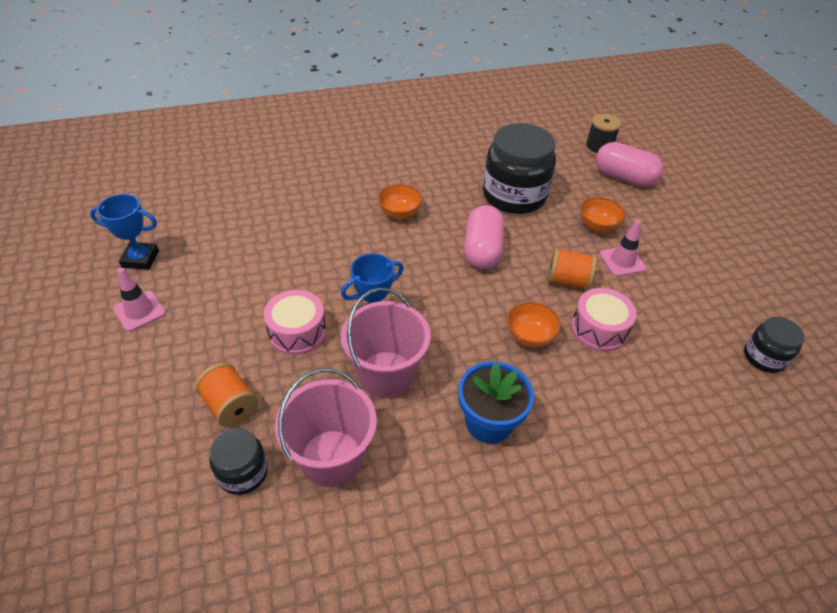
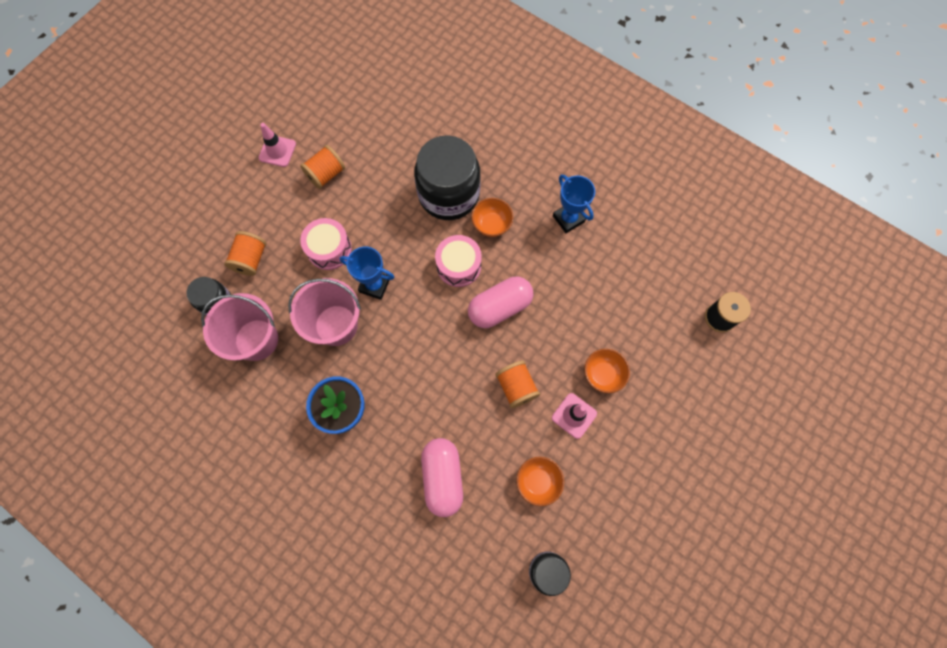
camera: 55 degrees right, 25 degrees up
blue trophy [90,194,159,270] -> blue trophy moved to [553,174,595,233]
black jar [483,123,556,214] -> black jar moved to [414,135,480,220]
orange bowl [507,302,561,347] -> orange bowl moved to [516,457,564,506]
pink drum [571,288,637,351] -> pink drum moved to [435,235,482,287]
pink capsule [596,142,663,187] -> pink capsule moved to [421,438,463,517]
none -> orange spool [300,145,345,189]

